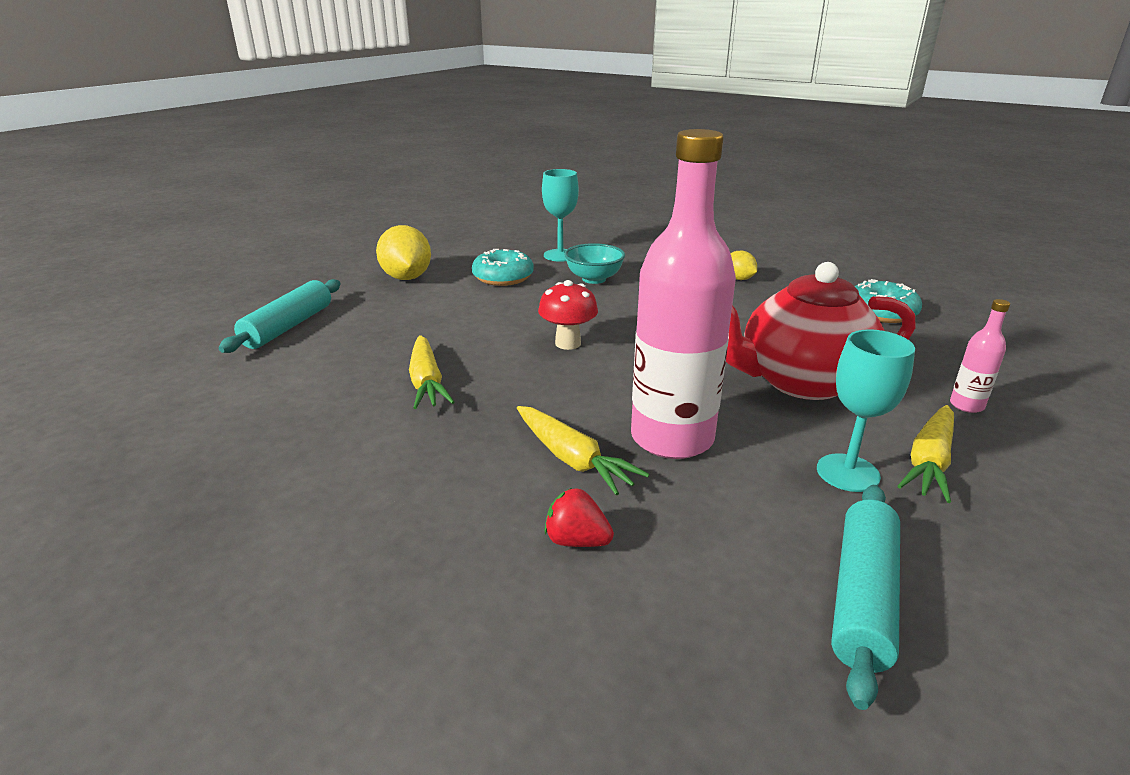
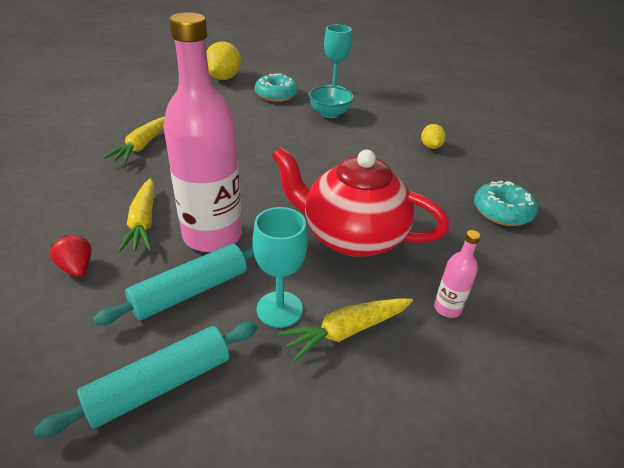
camera: 30 degrees right, 10 degrees up
turquoise rolling pin [219,279,341,353] -> turquoise rolling pin moved to [93,244,255,325]
red mushroom [538,280,598,350] -> none

